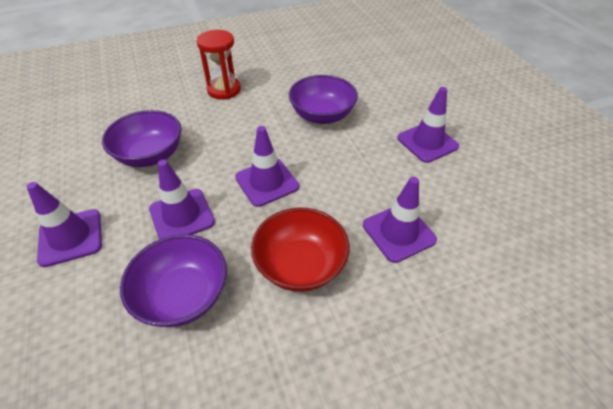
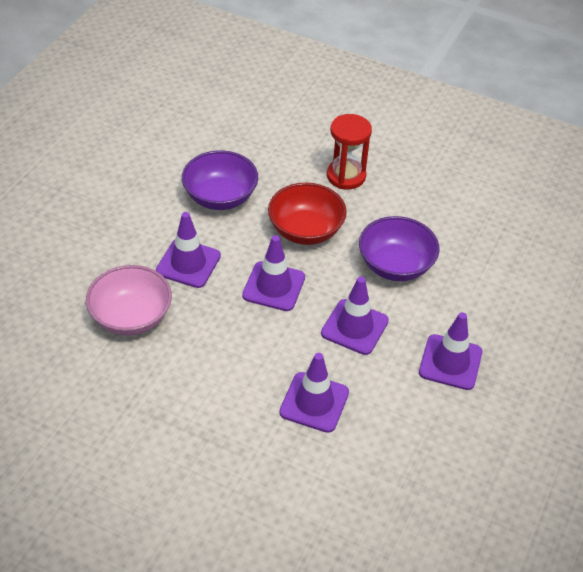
camera: 45 degrees right, 0 degrees up
purple traffic cone [26,182,102,267] -> purple traffic cone moved to [321,276,389,355]
purple bowl [120,234,227,327] -> pink bowl [86,265,172,336]
red bowl [251,207,350,292] -> red bowl moved to [268,183,347,245]

